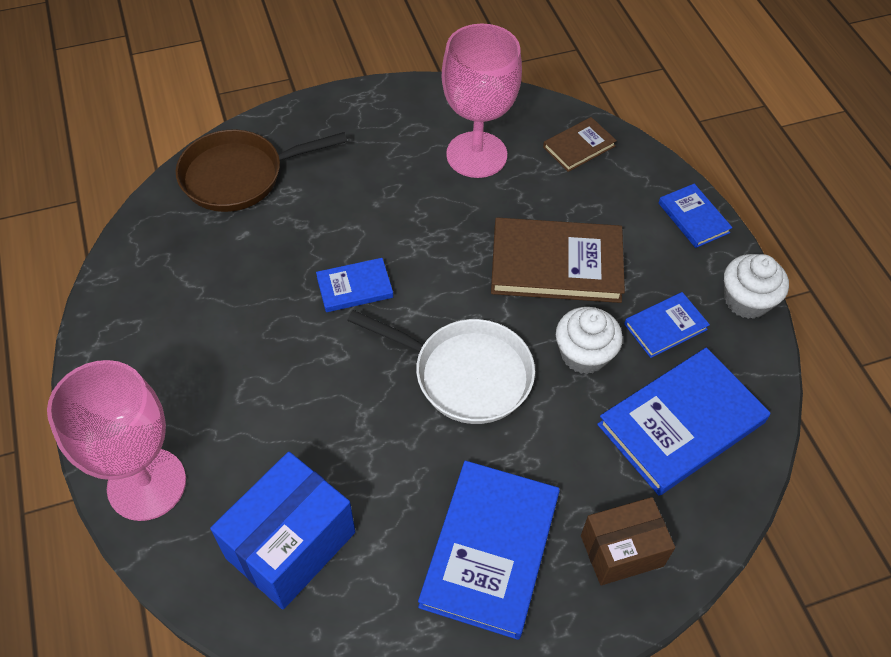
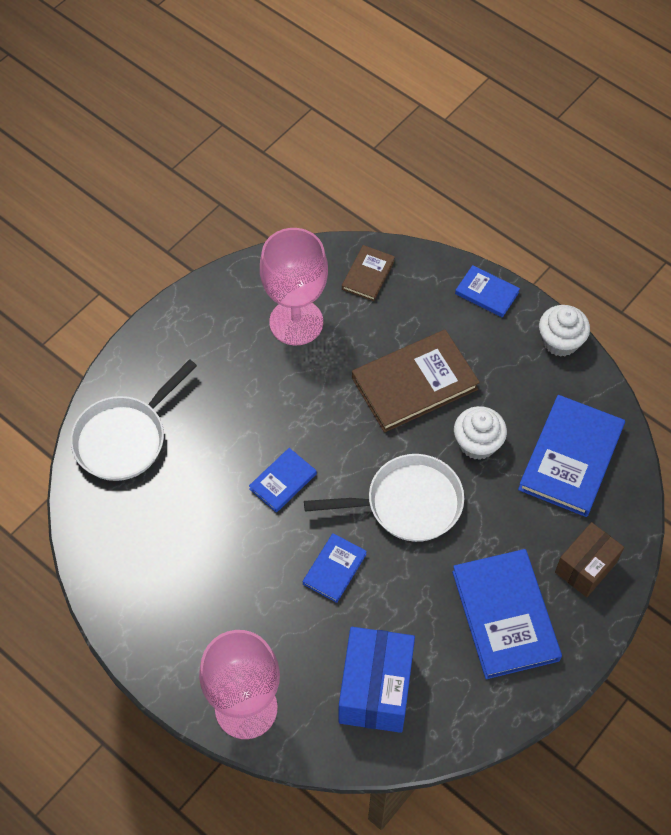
camera: 30 degrees left, 5 degrees up
brown pan [176,130,347,212] -> white pan [70,359,197,481]
blue book [624,292,710,358] -> blue book moved to [303,533,367,603]

